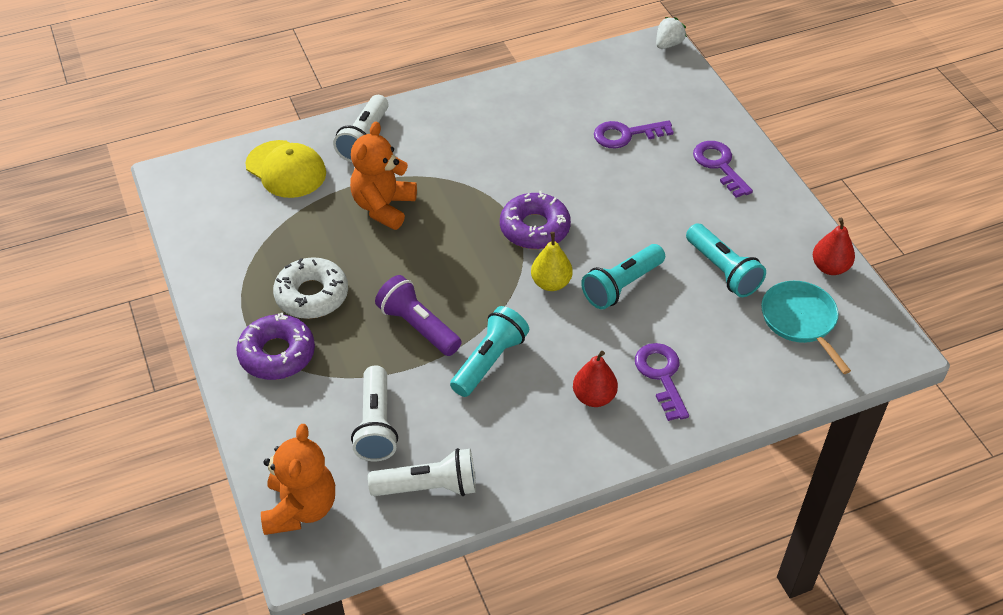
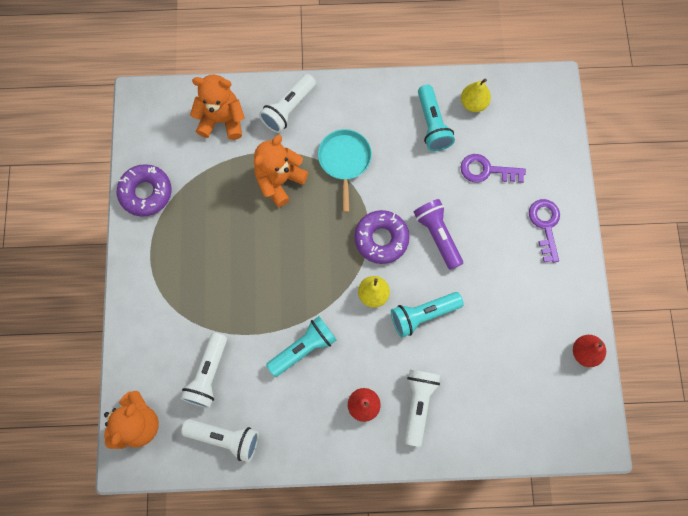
camera: 20 degrees right, 25 degrees up
purple donut [236,313,315,380] -> purple donut moved to [117,164,171,217]
yellow cap [245,140,326,198] -> orange teddy bear [190,74,245,140]
white donut [273,257,348,319] -> none
purple flashlight [375,275,462,356] -> purple flashlight moved to [414,199,463,270]
purple key [635,343,689,421] -> white flashlight [405,370,440,447]
white strawberry [656,17,687,49] -> none
turquoise flashlight [686,223,766,297] -> turquoise flashlight moved to [418,85,455,151]
turquoise pan [761,281,851,374] -> turquoise pan moved to [318,129,372,213]
none -> yellow pear [461,78,491,112]

